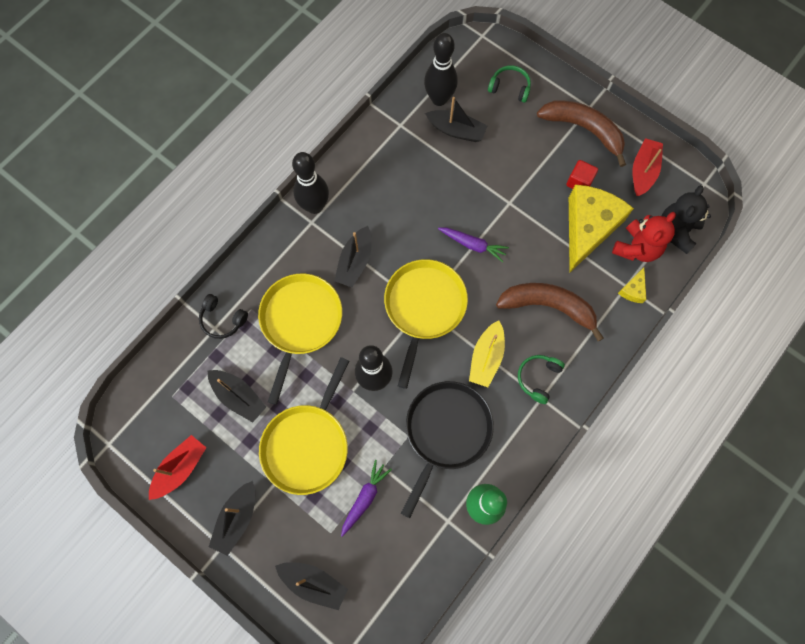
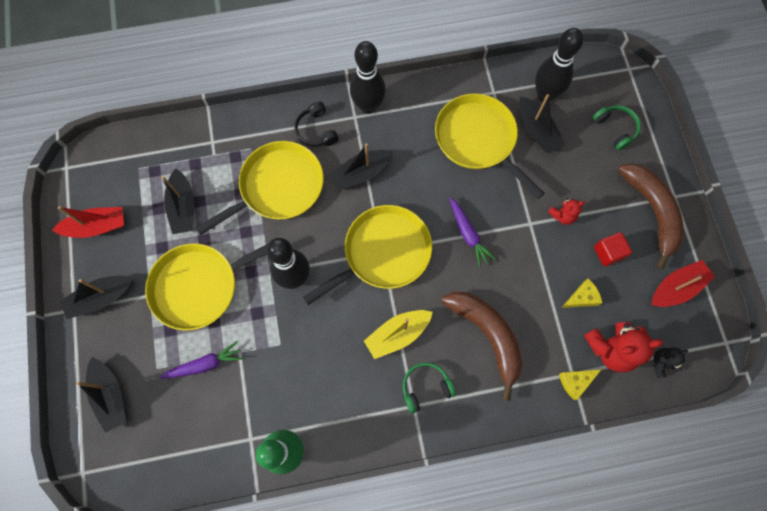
camera: 40 degrees right, 0 degrees up
black headphones [199,294,248,339] -> black headphones moved to [295,101,339,146]
black pan [401,381,494,518] -> none
yellow cheese [569,184,634,272] -> yellow cheese [561,278,602,308], size x0.41
black teddy bear [662,185,711,254] -> black teddy bear [654,347,688,378], size x0.55
none -> yellow pan [435,93,545,199]
none -> red teddy bear [548,198,585,225]

